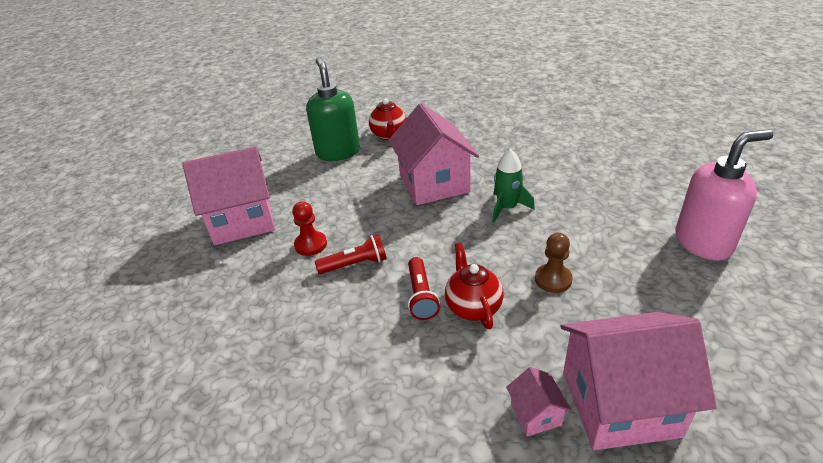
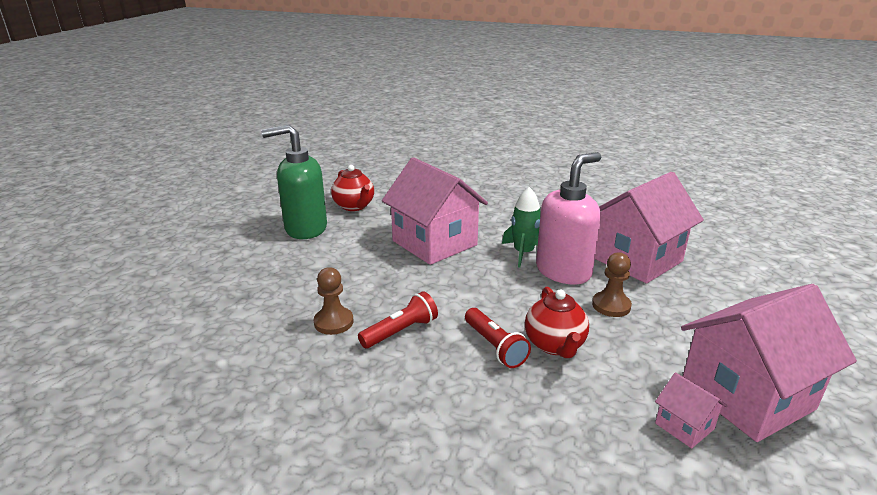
camera: 25 degrees left, 10 degrees down
pink house [182,146,275,245] -> pink house moved to [595,172,704,283]
red pawn [292,201,327,256] -> brown pawn [314,267,353,335]
green soap dispenser [306,57,360,161] -> green soap dispenser turned 60 degrees counterclockwise [261,124,327,239]
red teapot [445,243,504,329] -> red teapot turned 150 degrees counterclockwise [525,287,589,358]
pink soap dispenser [675,130,773,260] -> pink soap dispenser moved to [536,152,601,285]

